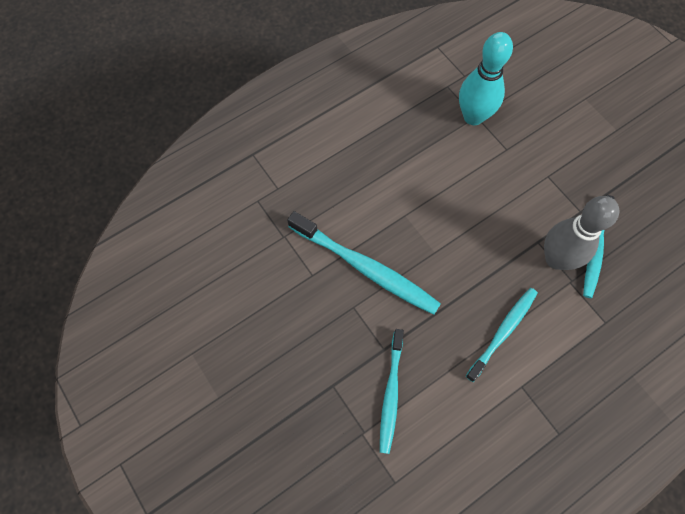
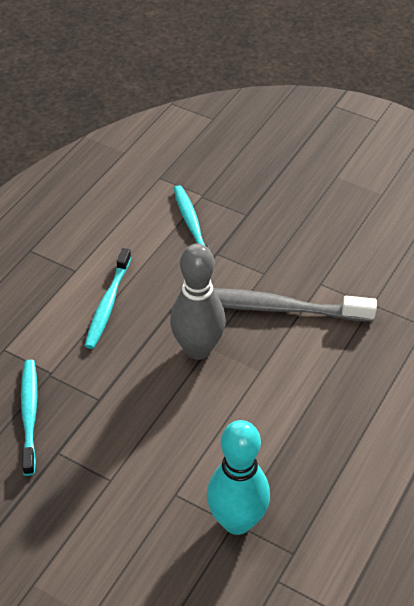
camera: 155 degrees right, 20 degrees down
turquoise toothbrush [287,211,441,315] -> grey toothbrush [213,288,377,322]
grey bowling pin [544,196,619,270] -> grey bowling pin moved to [170,243,226,360]

